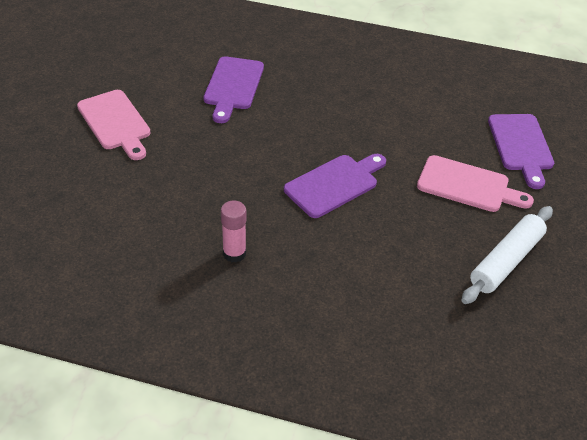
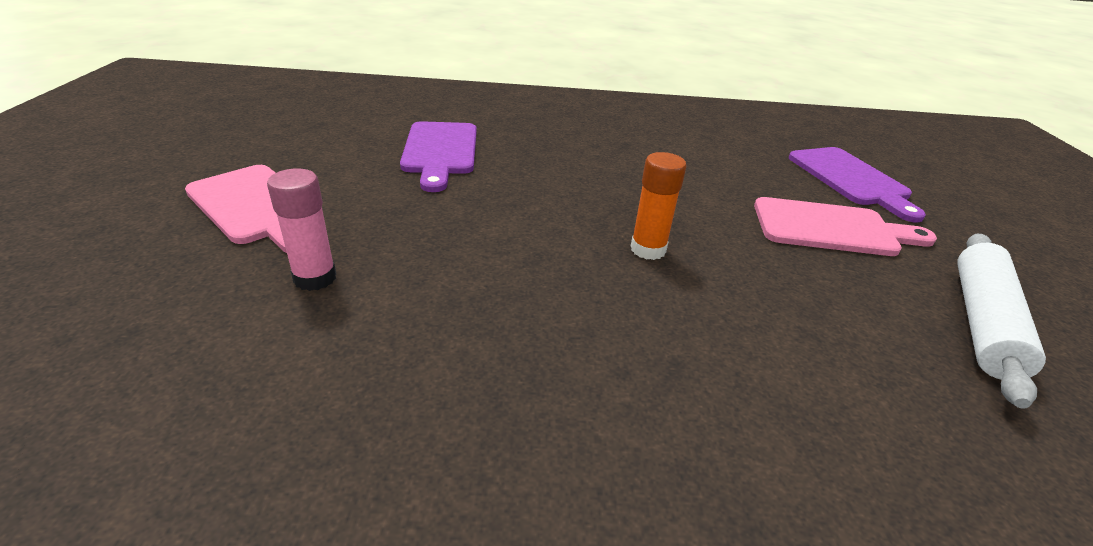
camera: 15 degrees left, 10 degrees down
pink glue stick [221,200,247,263] -> pink glue stick moved to [267,168,336,291]
purple cutting board [284,154,386,218] -> orange glue stick [630,152,687,260]

